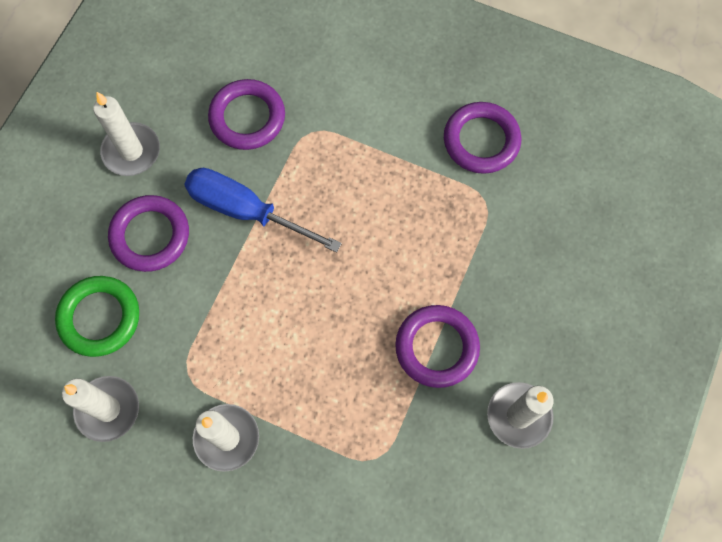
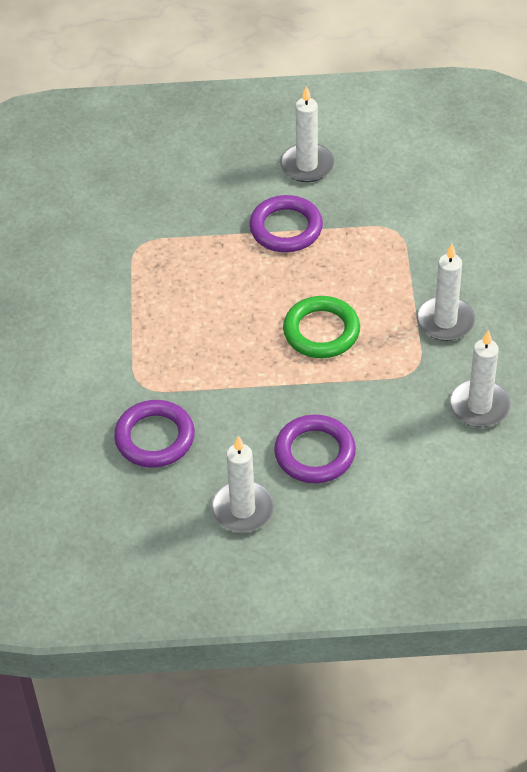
camera: 115 degrees left, 20 degrees down
green ring [55,276,139,357] -> green ring moved to [283,296,360,358]
blue screwdriver [184,168,342,253] -> none
purple ring [444,102,521,174] -> none

